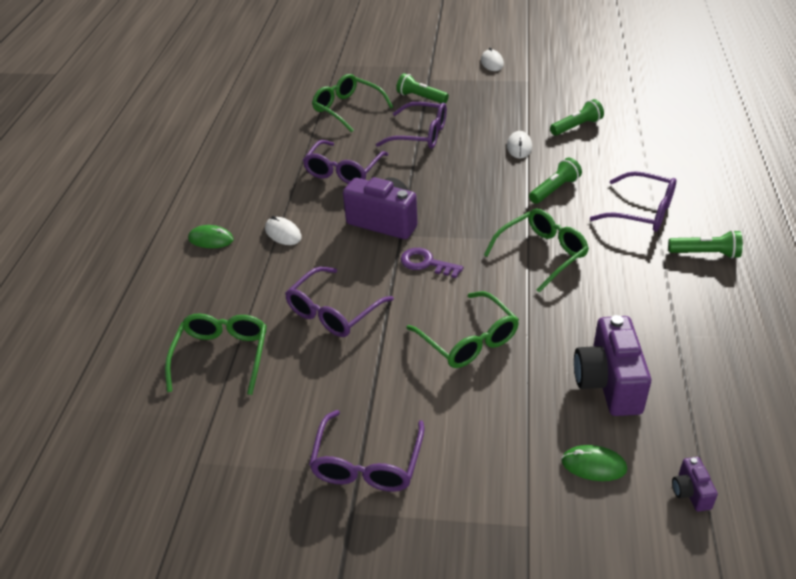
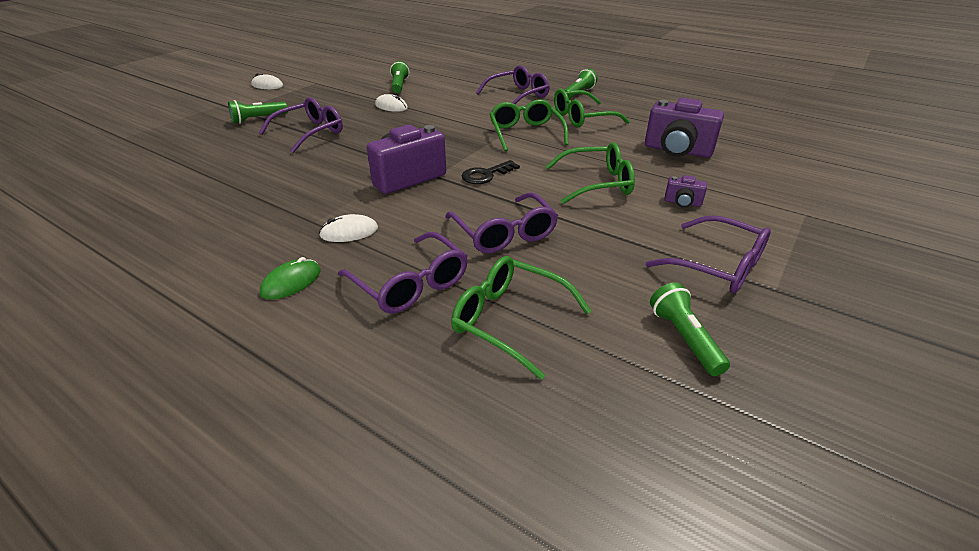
camera: 65 degrees left, 5 degrees down
purple glasses [303,140,389,184] -> purple glasses moved to [338,232,468,314]
green glasses [312,74,393,133] -> green glasses moved to [554,89,630,127]
purple key [401,248,463,278] -> black key [462,160,520,184]
green flashlight [529,158,582,204] -> green flashlight moved to [650,282,730,376]
green mouse [561,445,627,481] -> none
purple camera [672,457,718,512] -> purple camera moved to [664,175,707,208]

